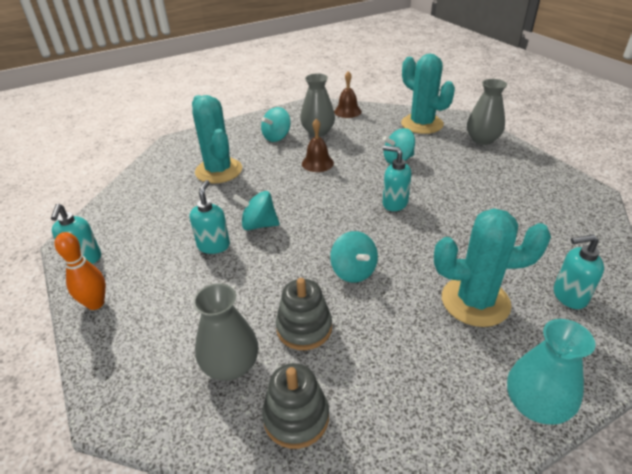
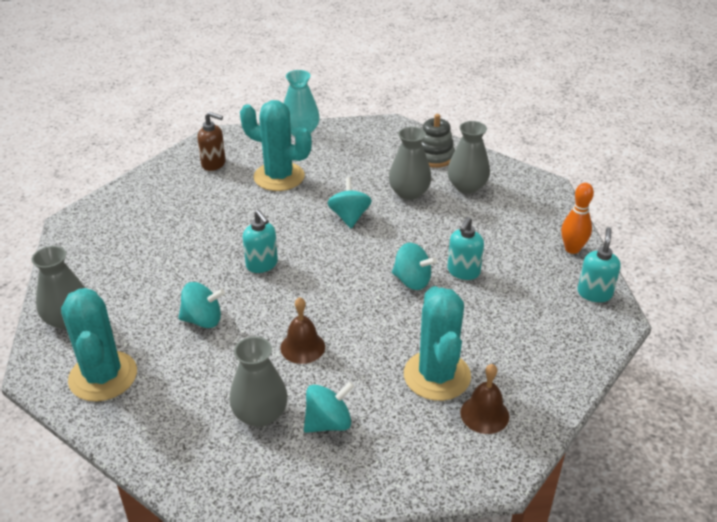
camera: 160 degrees left, 0 degrees up
grey stacking toy [276,278,332,350] -> grey vase [389,127,431,200]
brown bell [334,71,361,118] -> brown bell moved to [460,364,509,434]
turquoise soap dispenser [554,234,604,309] -> brown soap dispenser [198,112,226,171]

